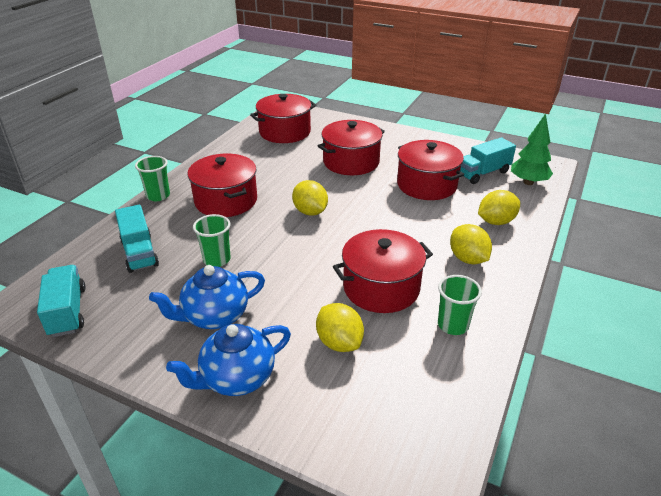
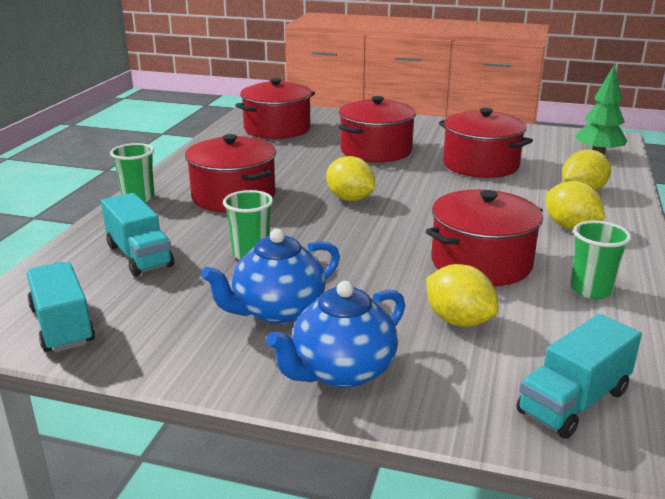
camera: 10 degrees left, 10 degrees down
turquoise truck [460,137,516,184] -> turquoise truck moved to [516,314,642,439]

